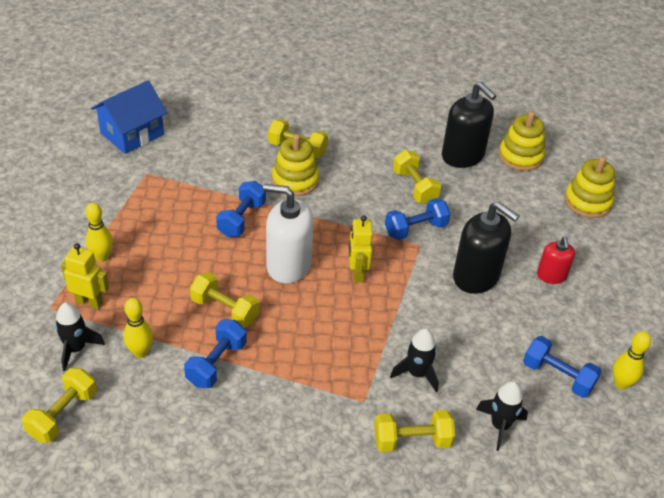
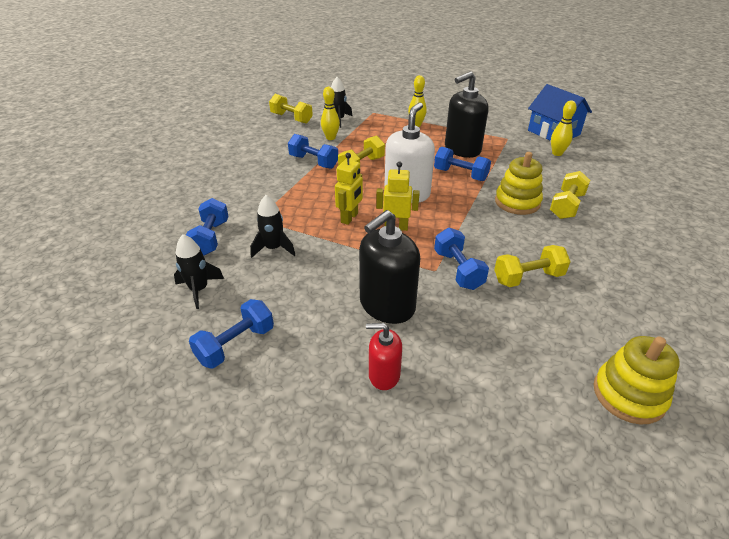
camera: 100 degrees right, 5 degrees down
yellow robot [61,243,109,309] -> yellow robot moved to [335,153,363,225]
yellow dumbbell [374,410,455,452] -> blue dumbbell [186,198,229,256]
black soap dispenser [442,82,496,168] -> black soap dispenser moved to [445,71,488,158]
yellow stacking toy [564,157,615,218] -> none
yellow bowling pin [613,331,651,389] -> yellow bowling pin moved to [551,100,577,156]

